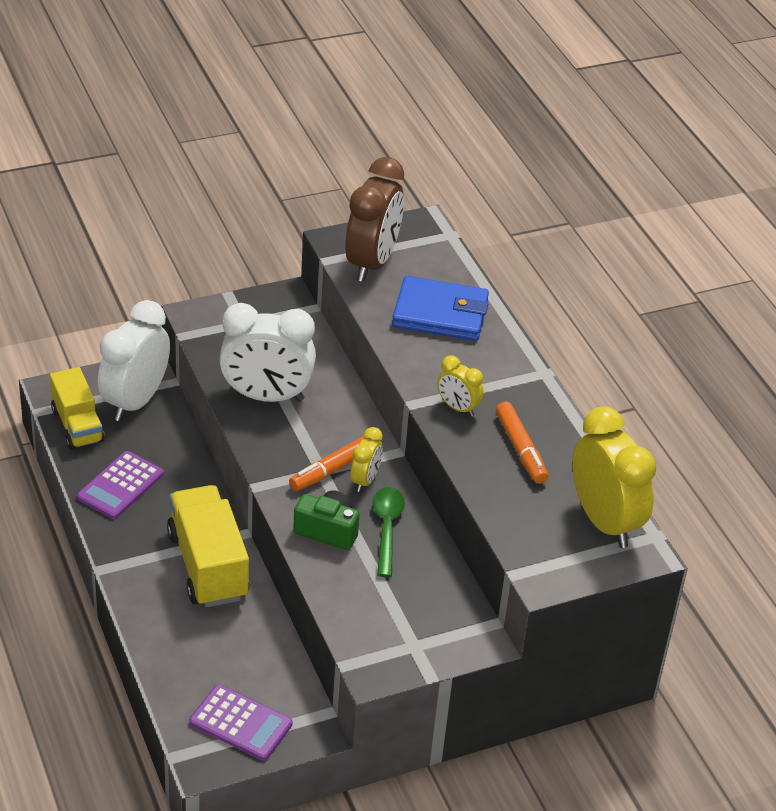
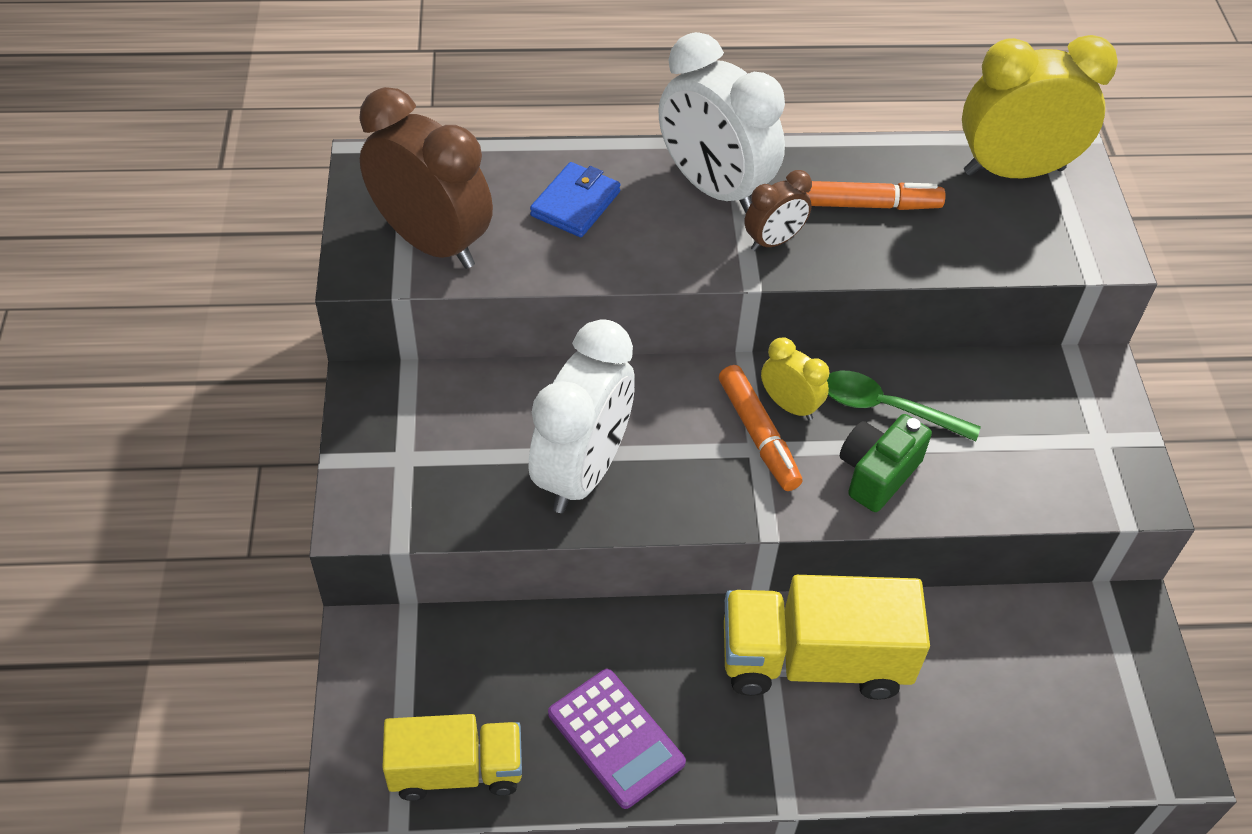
camera: 70 degrees left, 10 degrees up
white clock [98,300,170,421] -> white clock moved to [659,32,785,213]
purple calculator [189,684,292,761] -> none
blue wallet [392,276,489,341] -> blue wallet [530,162,621,237], size x0.61
yellow clock [437,355,484,416] -> brown clock [744,170,812,251]

